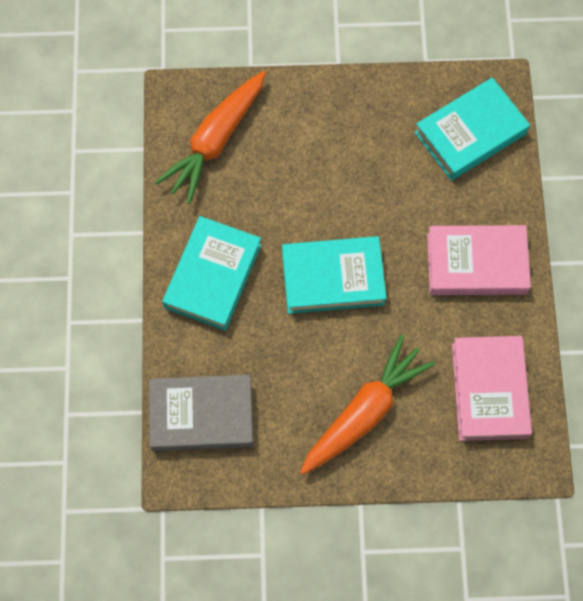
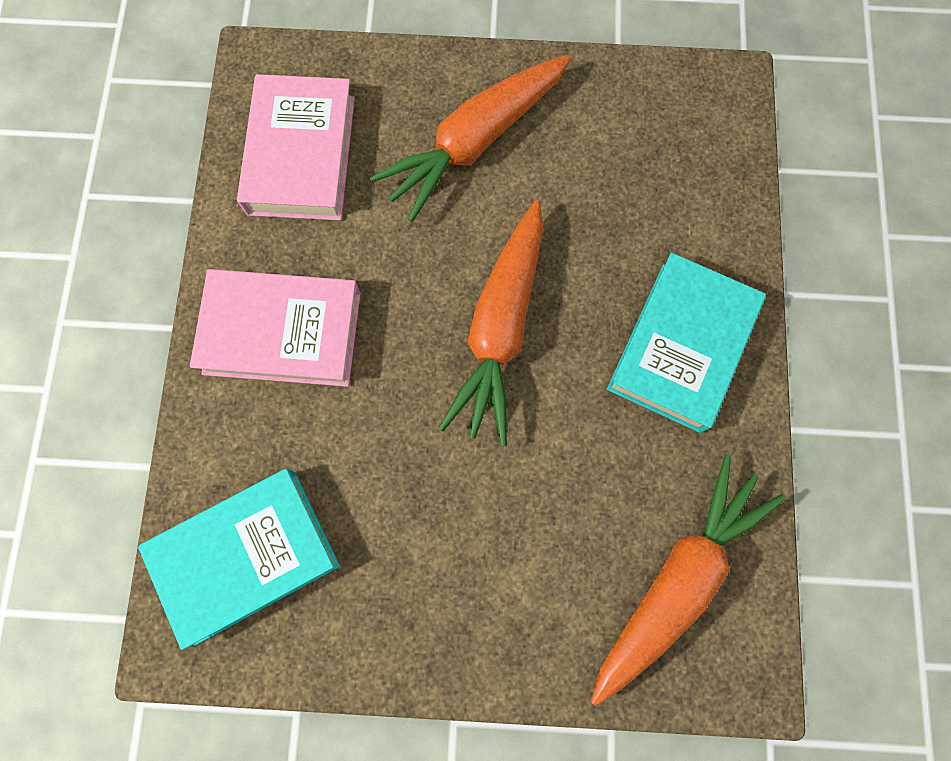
camera: 175 degrees left, 5 degrees up
grey book [149,375,253,451] -> none
turquoise book [282,236,387,314] -> orange carrot [439,200,543,446]

